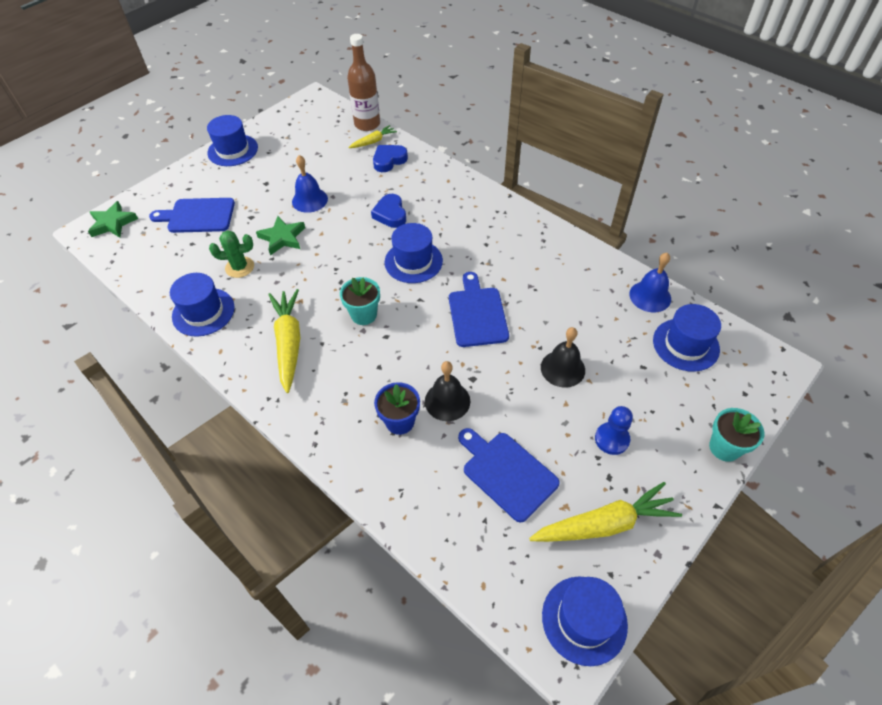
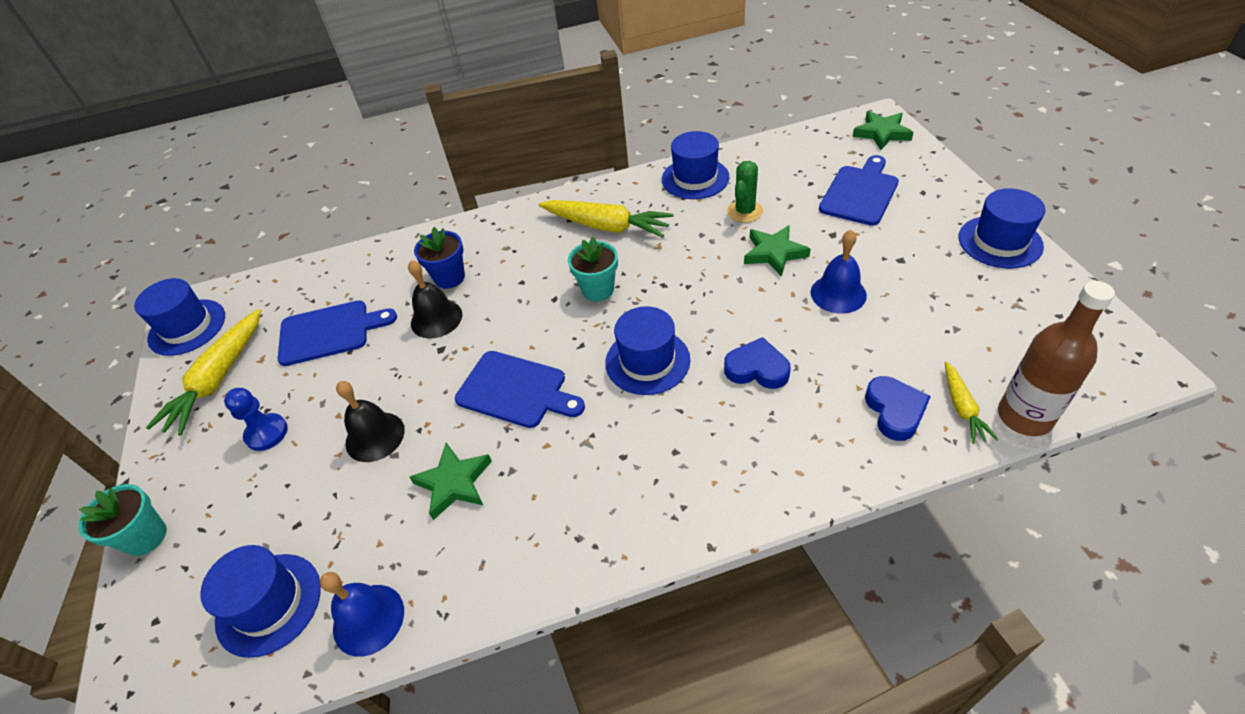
camera: 125 degrees right, 5 degrees down
none -> green star [410,443,492,520]

